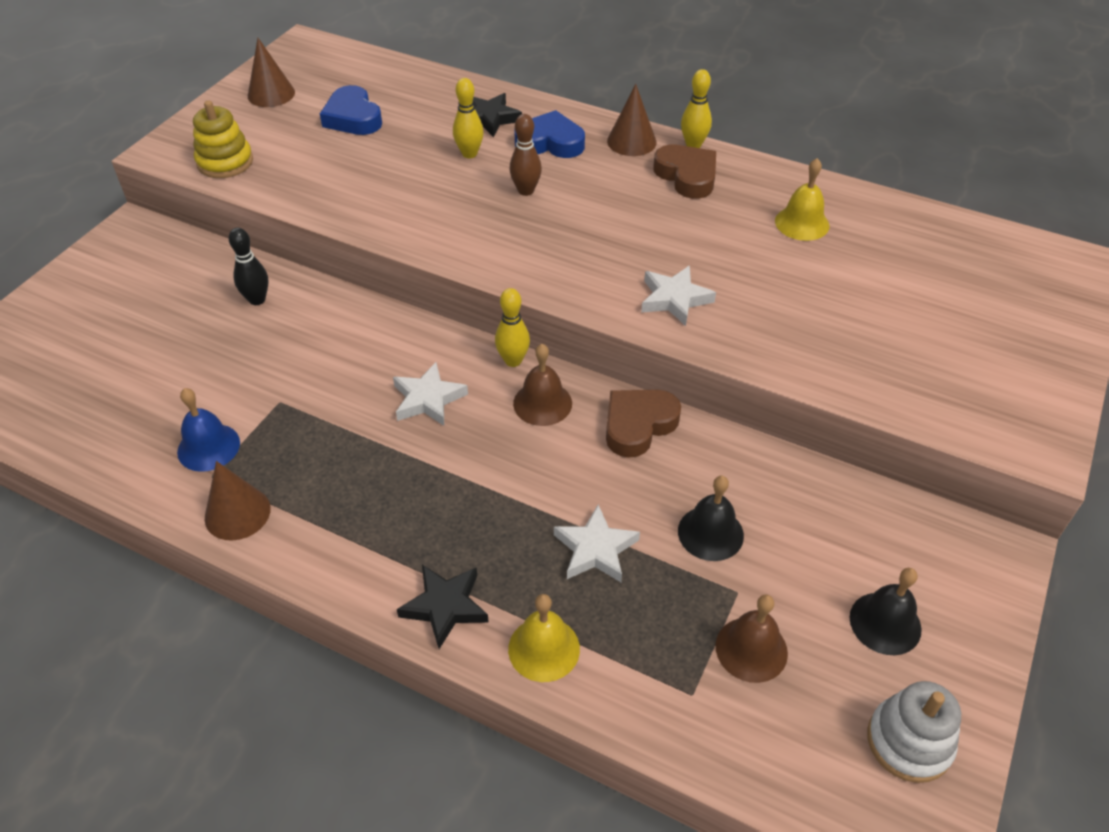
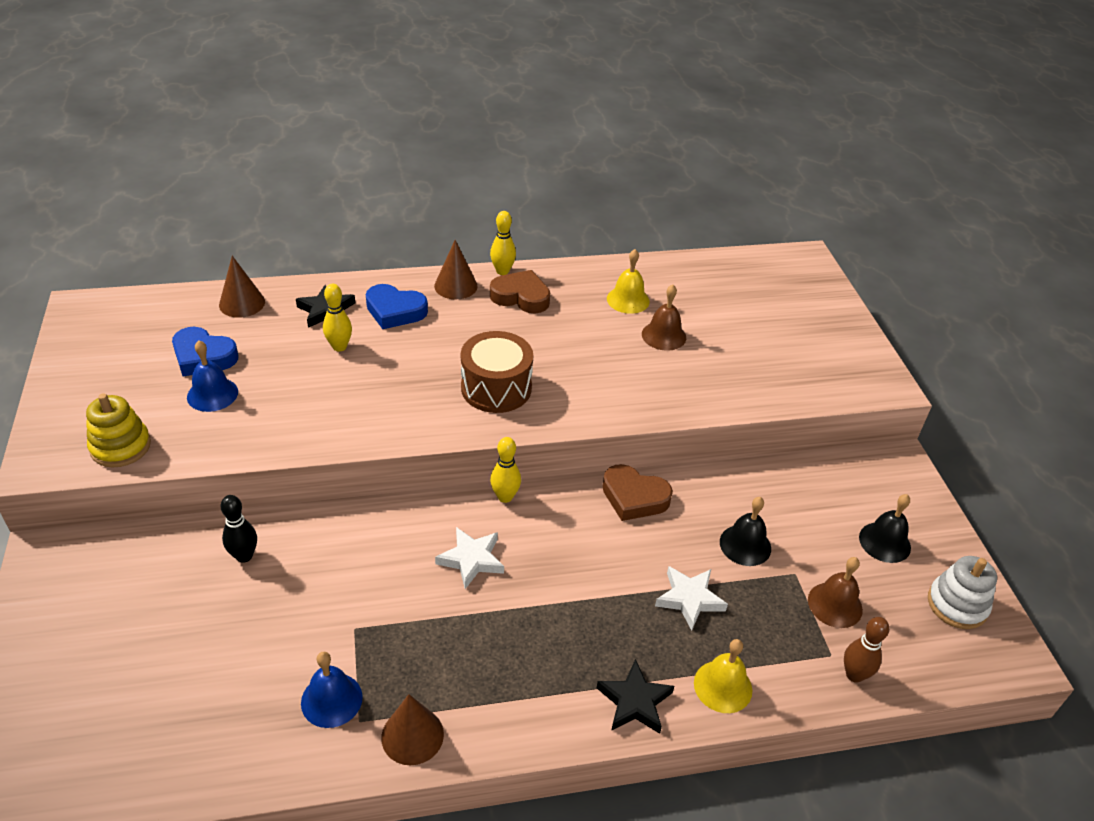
camera: 40 degrees left, 5 degrees down
brown cone [248,38,295,107] -> brown cone moved to [219,256,265,318]
brown bowling pin [509,114,542,196] -> brown bowling pin moved to [844,617,889,683]
brown bell [513,344,572,426] -> brown bell moved to [642,284,686,351]
blue heart [515,110,585,158] -> blue heart turned 135 degrees counterclockwise [366,284,428,329]
brown heart [606,390,681,458] -> brown heart turned 75 degrees counterclockwise [602,464,673,521]
white star [641,266,716,326] -> none
none -> blue bell [187,340,238,412]
none -> brown drum [461,331,533,413]

